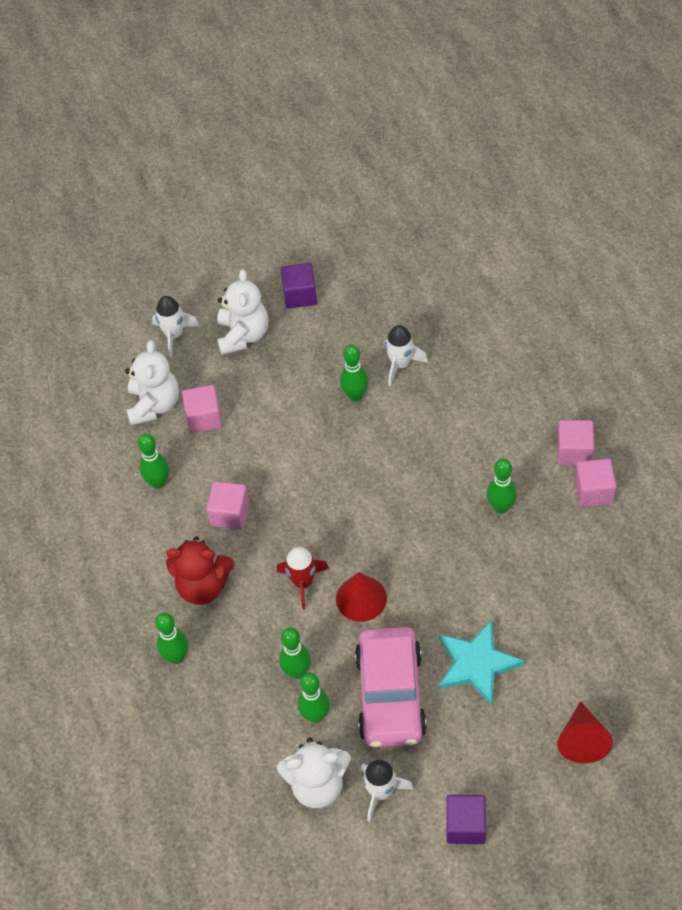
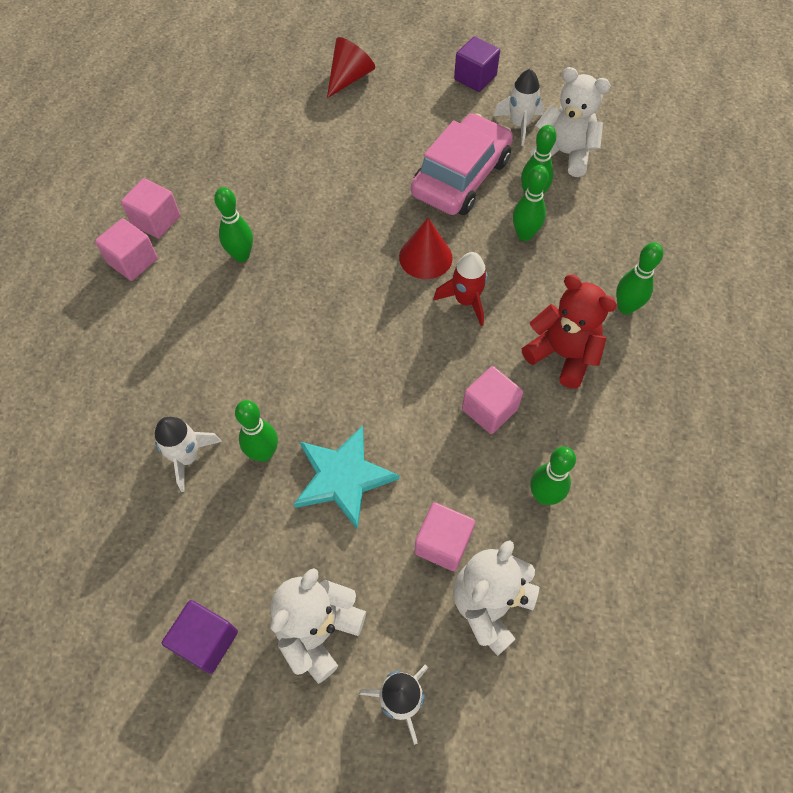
camera: 150 degrees left, 5 degrees up
turquoise star [438,621,525,706] -> turquoise star moved to [294,425,399,530]

